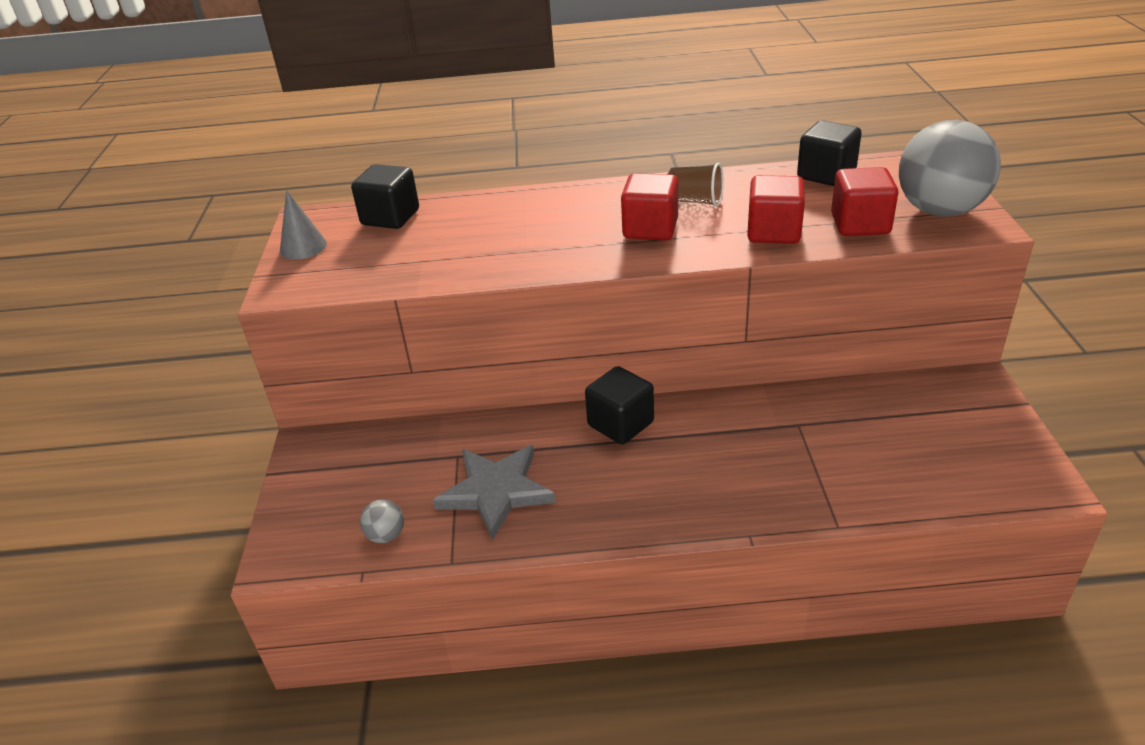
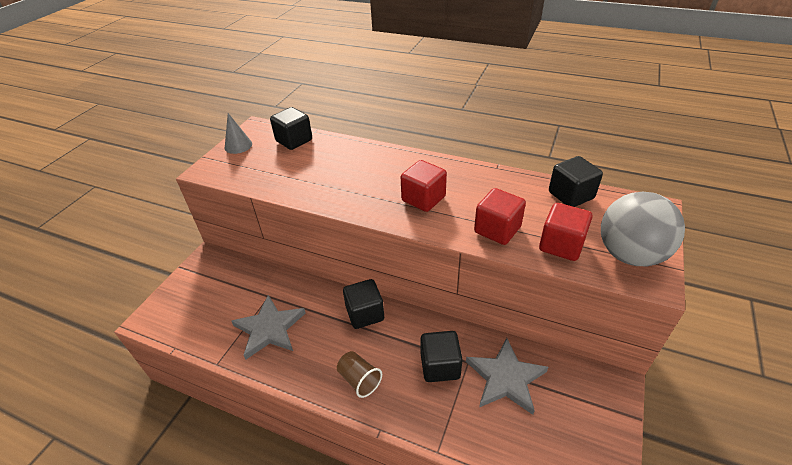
camera: 25 degrees right, 5 degrees up
grey ball [360,499,404,543] -> none
brown cup [667,163,724,207] -> brown cup moved to [337,351,382,398]
none -> black cube [420,331,463,382]
none -> grey star [466,338,548,415]

